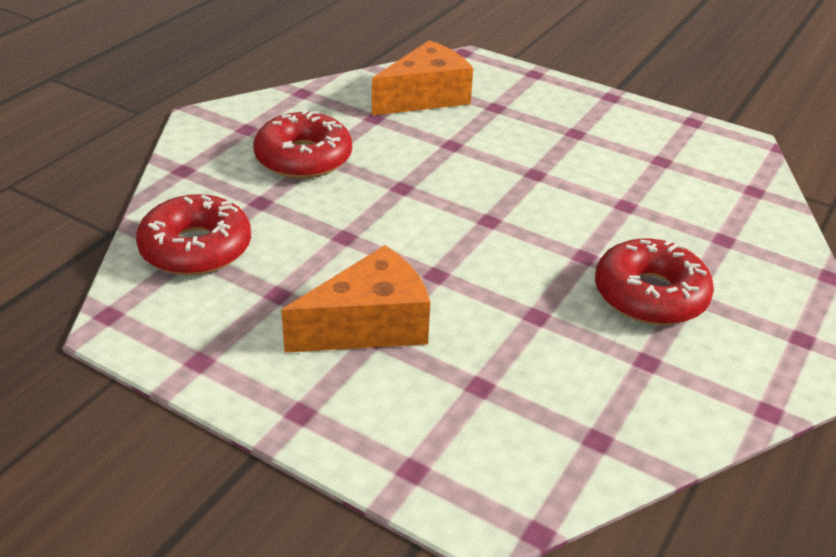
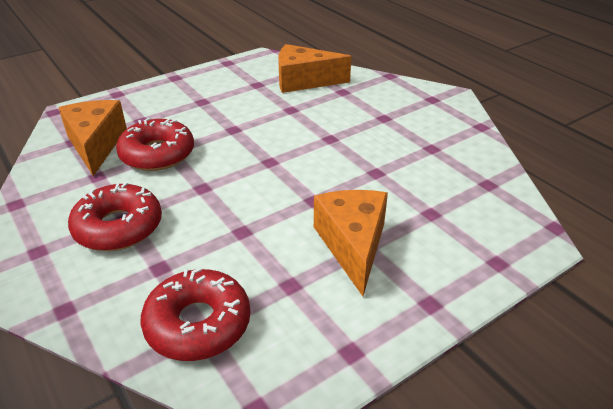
camera: 65 degrees left, 0 degrees up
red donut [595,238,714,325] -> red donut moved to [116,118,194,171]
none -> orange cheese [278,44,351,93]

